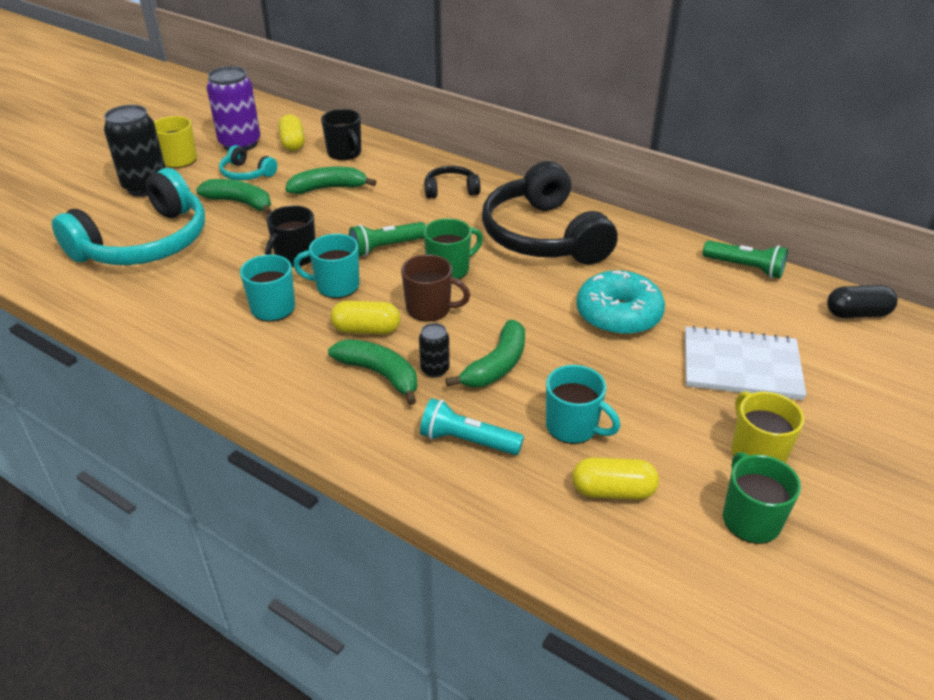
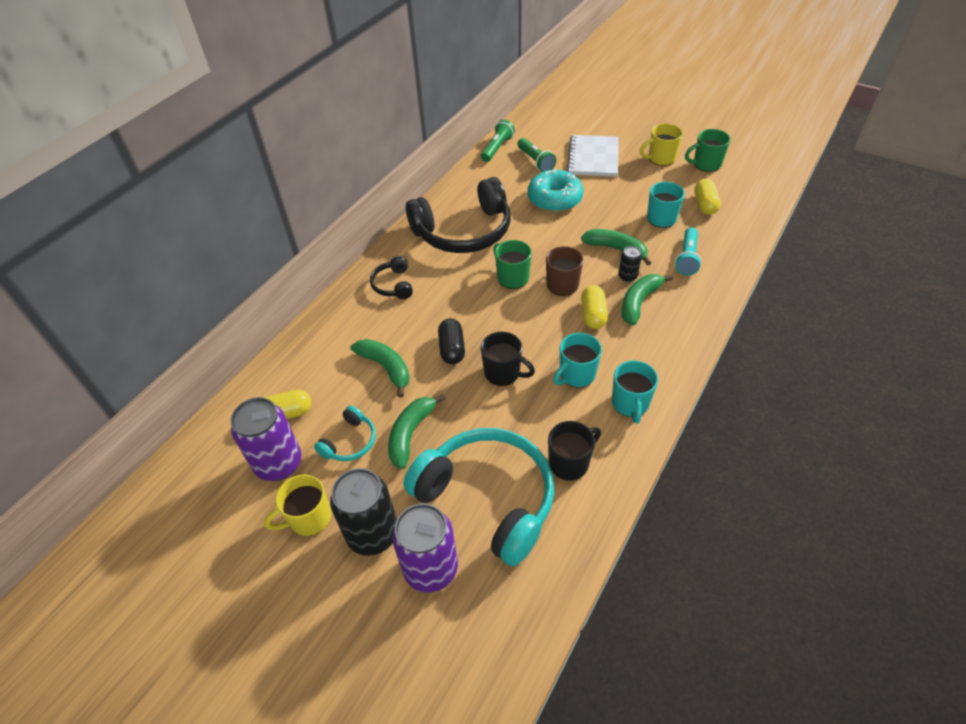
camera: 90 degrees left, 10 degrees up
green banana [285,166,377,194] -> green banana turned 150 degrees clockwise [350,339,409,398]
turquoise mug [293,234,359,298] -> turquoise mug moved to [612,361,658,424]
black mug [321,109,361,160] -> black mug moved to [548,421,601,481]
green flashlight [349,222,426,256] -> green flashlight moved to [517,138,556,172]
black capsule [827,285,898,318] -> black capsule moved to [438,319,465,364]
none -> purple can [392,503,458,593]

